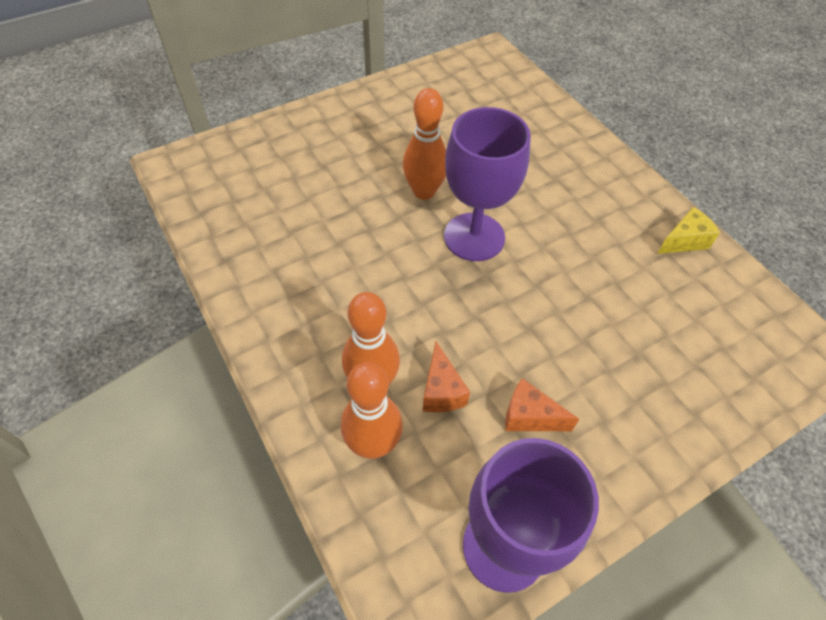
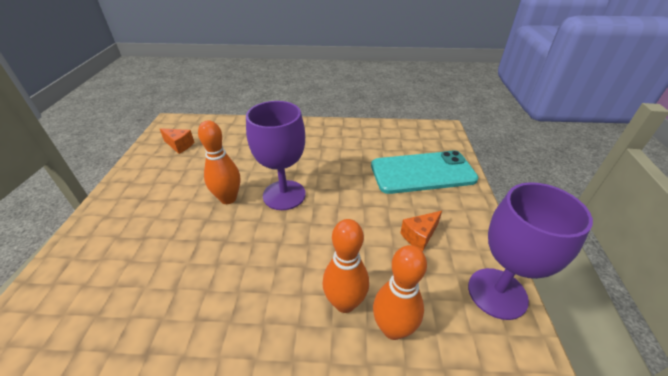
camera: 55 degrees left, 15 degrees down
orange cheese [423,342,470,412] -> orange cheese moved to [160,128,194,154]
yellow cheese [657,207,720,254] -> none
none -> turquoise phone [371,151,478,194]

